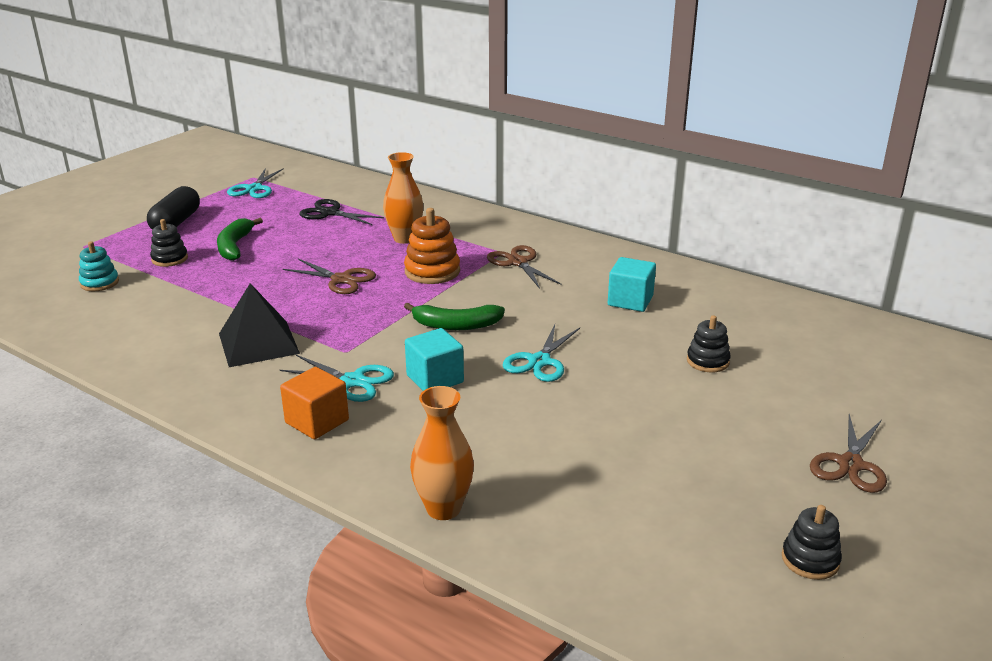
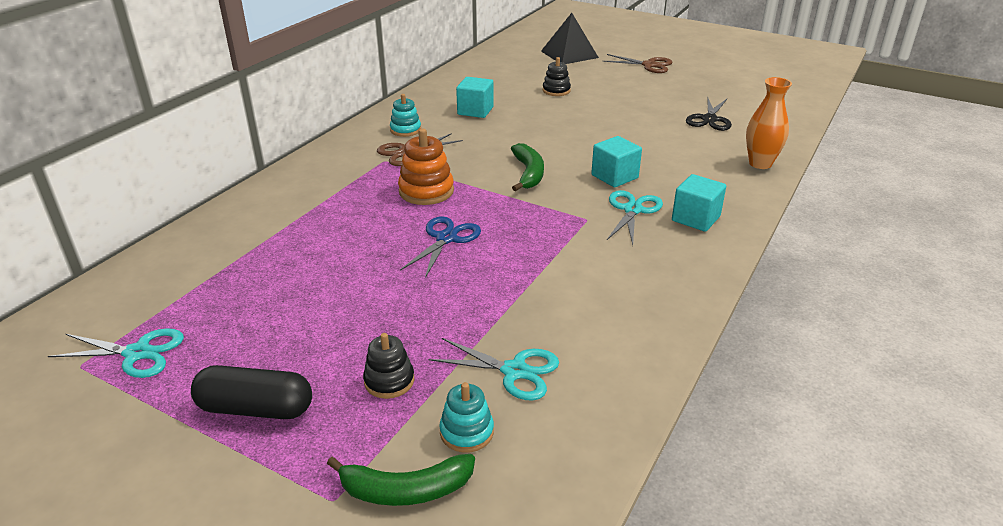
camera: 95 degrees left, 5 degrees up
green banana [217,218,263,261] -> green banana moved to [327,454,475,506]
black pyramid [219,283,300,367] -> black pyramid moved to [541,13,599,64]
orange cube [280,367,349,439] -> turquoise cube [672,174,726,232]
brown scissors [283,259,376,294] -> blue scissors [400,216,481,278]
black scissors [300,199,384,225] -> black scissors moved to [686,97,732,131]
orange vase [383,152,423,244] -> none
turquoise scissors [502,324,580,382] -> turquoise scissors moved to [428,338,559,400]
black stacking toy [782,505,842,580] -> none
none -> turquoise stacking toy [390,94,421,137]

